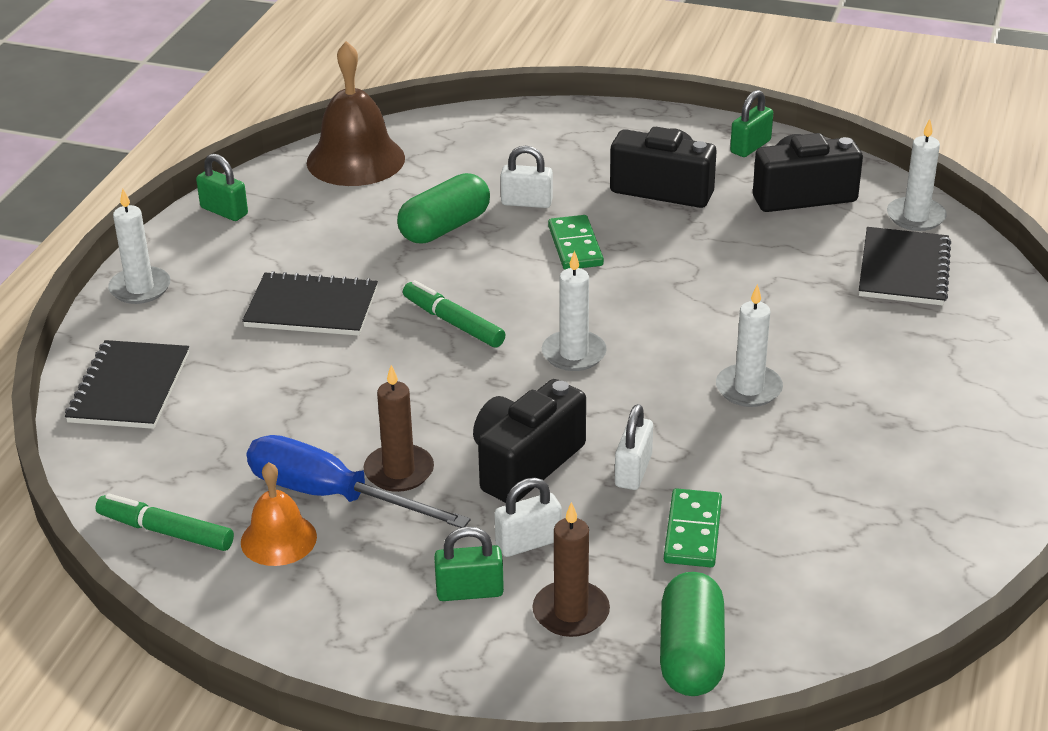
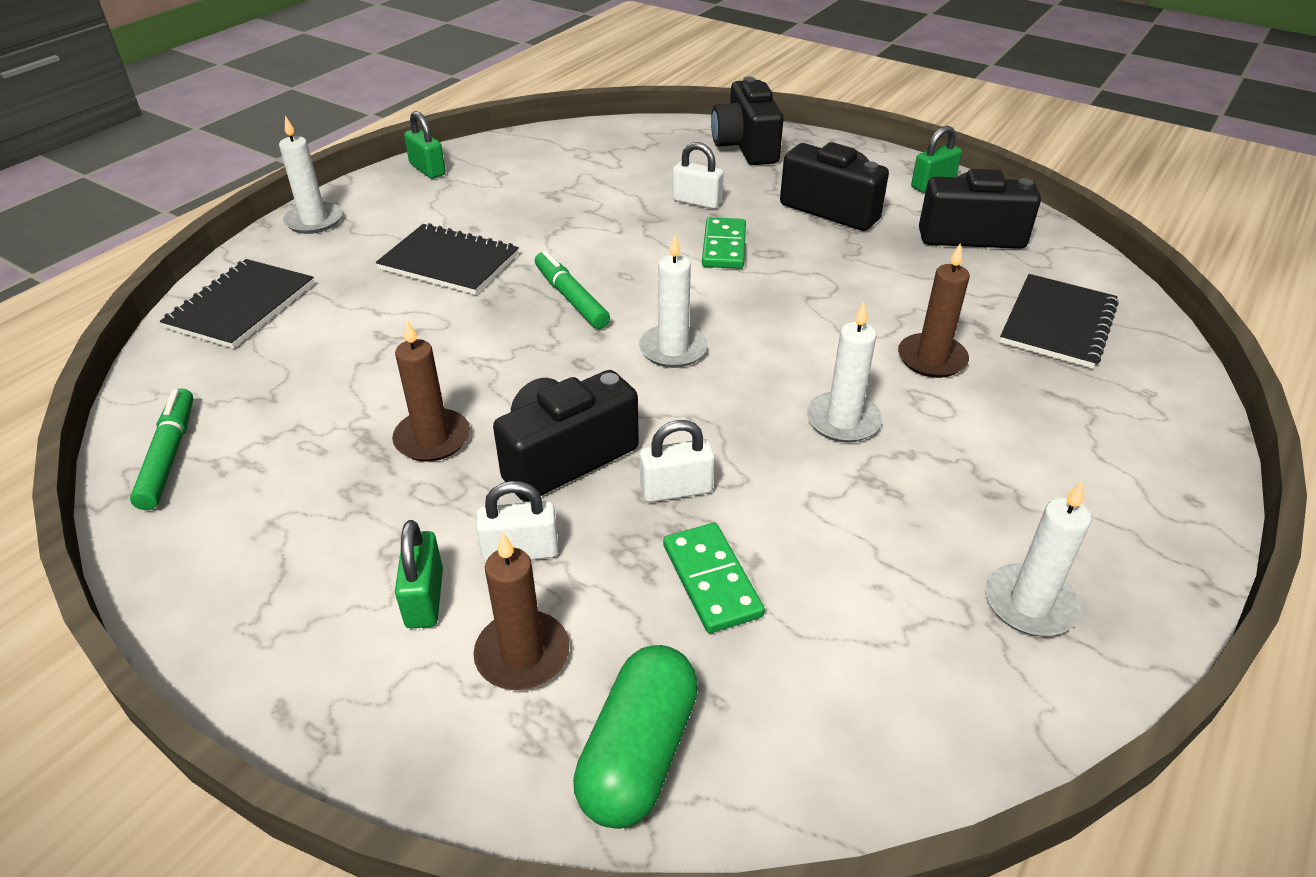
camera: 15 degrees right, 5 degrees up
green marker [96,493,234,551] -> green marker turned 45 degrees clockwise [130,388,193,510]
orange bell [241,462,317,566] -> none
blue screwdriver [247,435,471,528] -> none
brown bell [307,41,405,186] -> none
green capsule [397,173,490,244] -> none
green padlock [434,527,504,601] -> green padlock turned 75 degrees clockwise [395,520,443,628]
white padlock [615,404,653,490] -> white padlock turned 45 degrees clockwise [640,420,715,502]
green domino [664,488,722,567] -> green domino turned 45 degrees counterclockwise [663,523,765,633]
white candle [887,119,947,231] -> white candle moved to [986,481,1091,636]
none -> black camera [711,77,783,165]
none -> brown candle [898,243,970,378]

